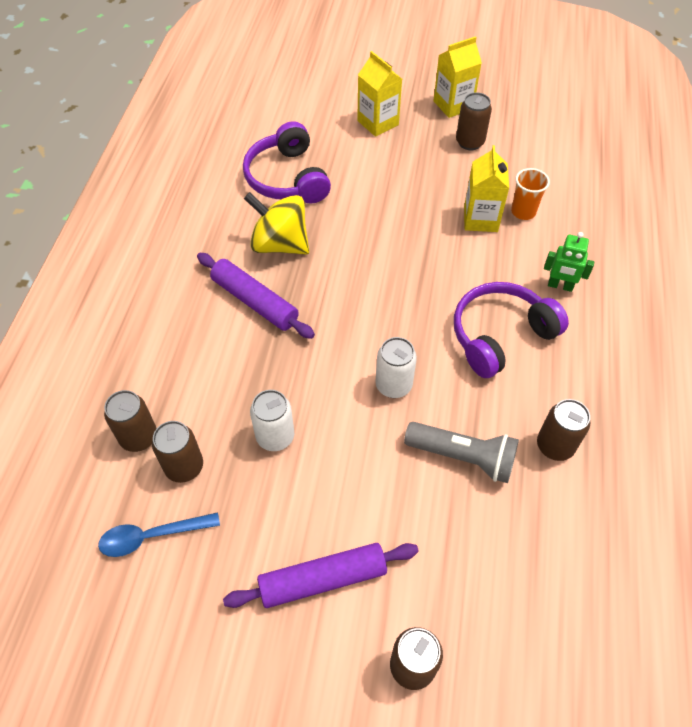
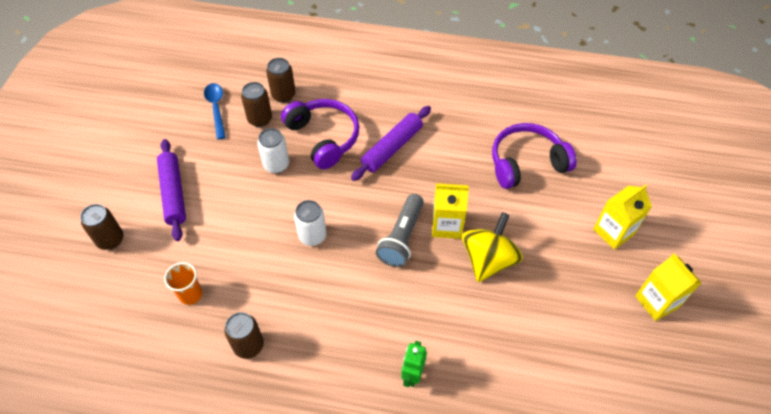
camera: 90 degrees right, 0 degrees up
yellow spinning top [244,192,309,254] -> yellow spinning top moved to [462,212,523,282]
grey flashlight [404,422,519,483] -> grey flashlight moved to [376,194,424,267]
purple headphones [454,282,569,378] -> purple headphones moved to [281,99,360,169]
brown can [456,92,492,150] -> none
yellow carton [464,145,509,232] -> yellow carton moved to [432,183,469,239]
orange cup [511,168,550,220] -> orange cup moved to [164,262,202,305]

